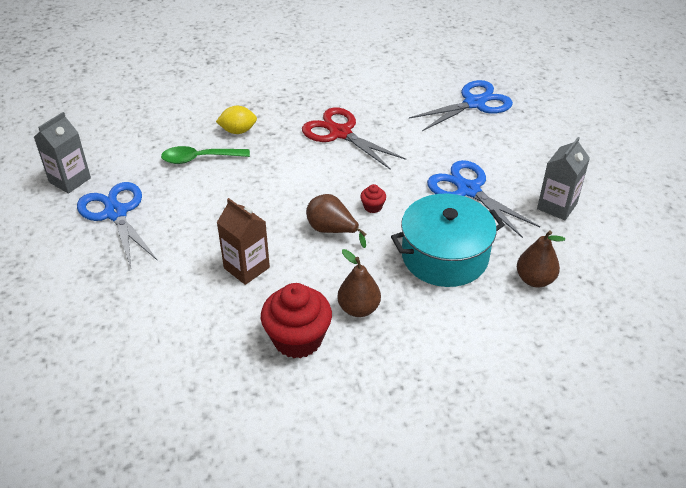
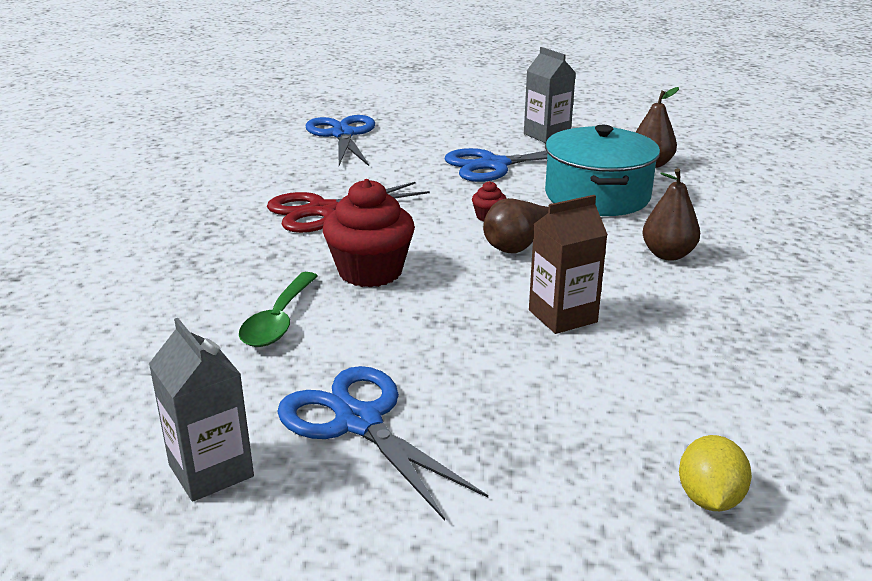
camera: 70 degrees left, 15 degrees down
blue scissors [77,182,158,267] -> blue scissors turned 60 degrees clockwise [277,366,488,520]
yellow lemon [216,106,257,134] -> yellow lemon moved to [679,435,752,511]
red cupcake [261,283,332,358] -> red cupcake moved to [323,179,415,287]

